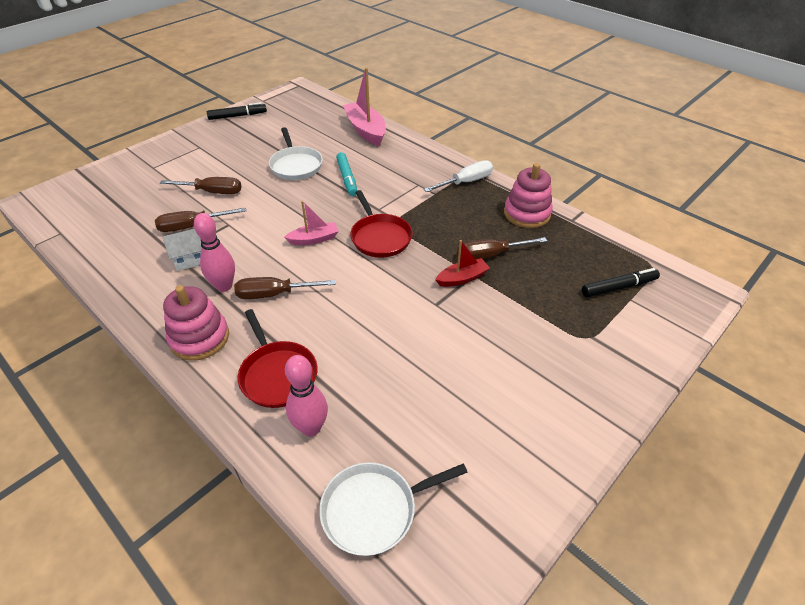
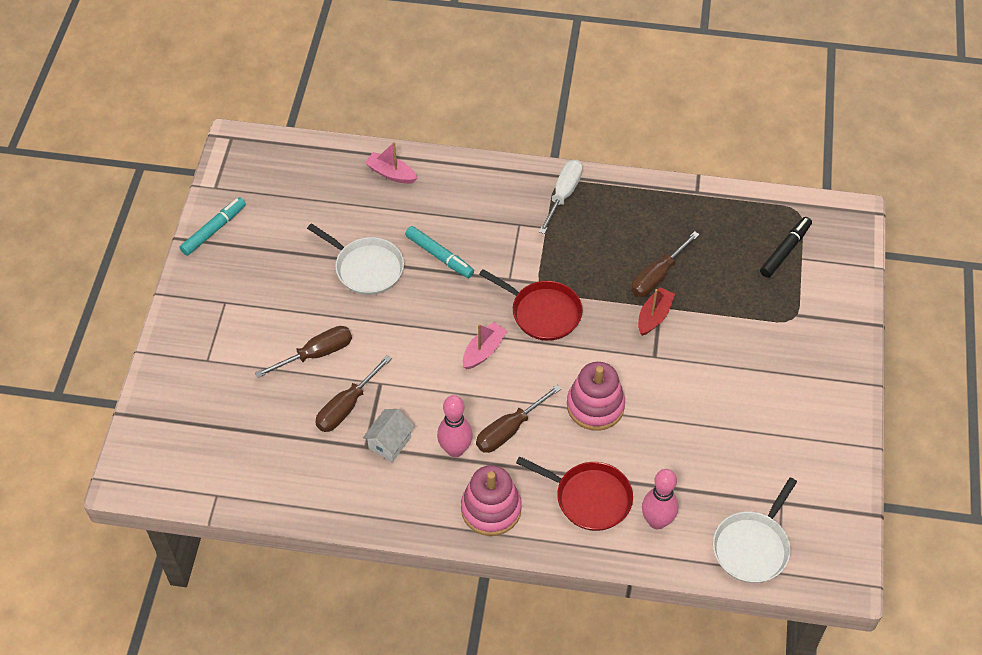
camera: 35 degrees left, 10 degrees up
black marker [207,102,267,120] -> turquoise marker [180,197,246,256]
pink boat [343,67,386,146] -> pink boat [365,142,417,184], size x0.57
pink stacking toy [504,163,553,228] -> pink stacking toy moved to [567,362,625,431]

